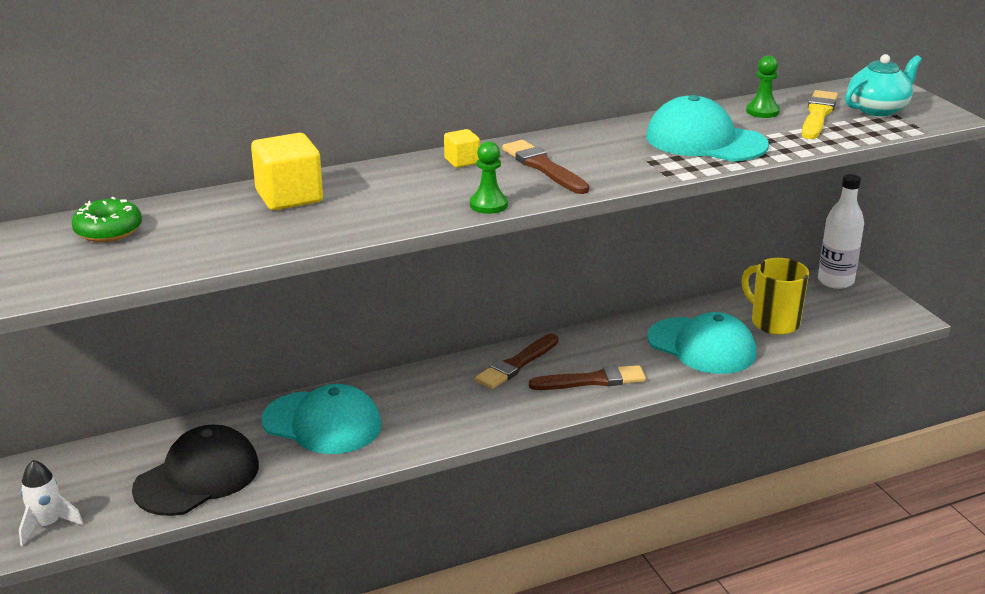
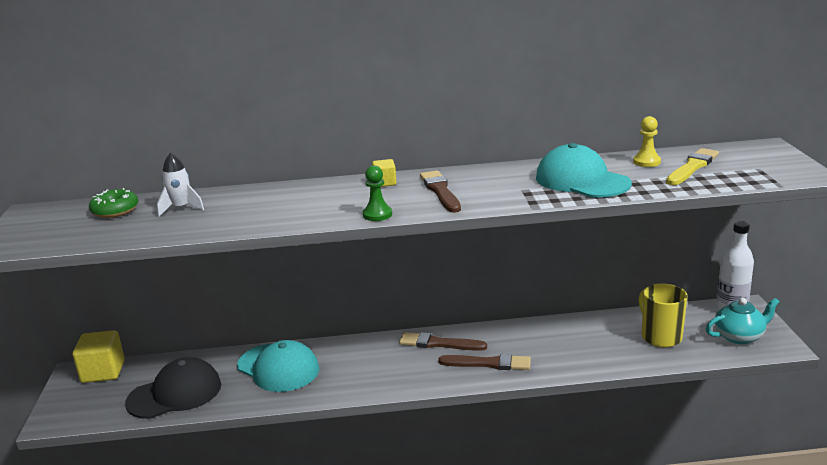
camera: 20 degrees right, 5 degrees down
white rocket [19,460,83,546] -> white rocket moved to [157,153,204,217]
yellow cube [251,133,323,210] -> yellow cube moved to [73,330,125,383]
brown brush [475,334,558,389] -> brown brush turned 45 degrees clockwise [399,332,487,351]
turquoise cap [647,312,756,374] -> none
green pawn [746,55,780,118] -> yellow pawn [633,116,661,167]
turquoise teapot [845,54,922,116] -> turquoise teapot moved to [706,298,780,344]

